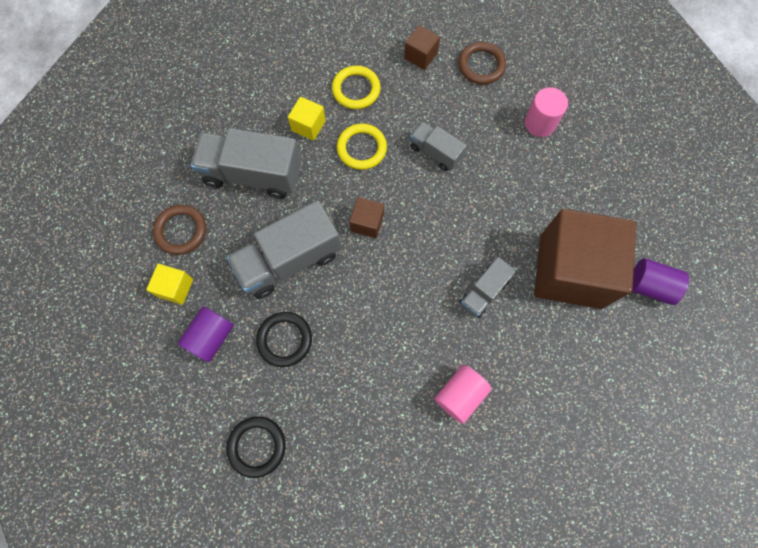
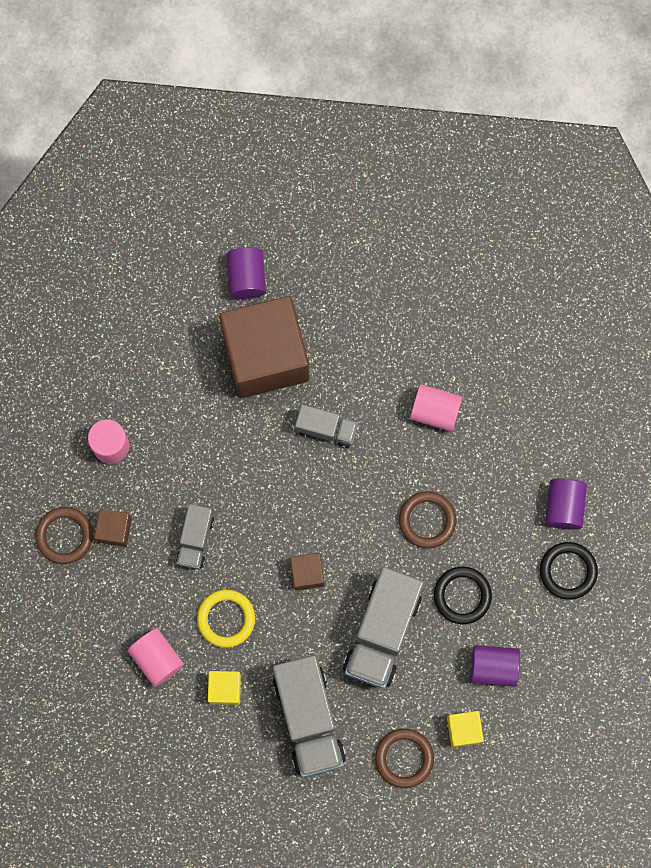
camera: 115 degrees left, 5 degrees up
grey truck [227,200,341,299] -> grey truck turned 75 degrees clockwise [343,567,424,689]
yellow ring [332,66,381,109] -> pink cylinder [128,629,184,687]
brown cube [404,25,440,70] -> brown cube moved to [94,509,132,547]
none -> brown ring [399,491,457,549]
none -> purple cylinder [545,479,587,530]

